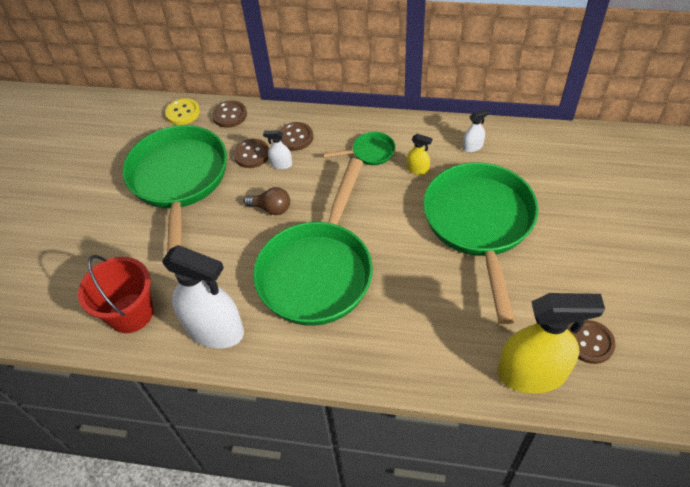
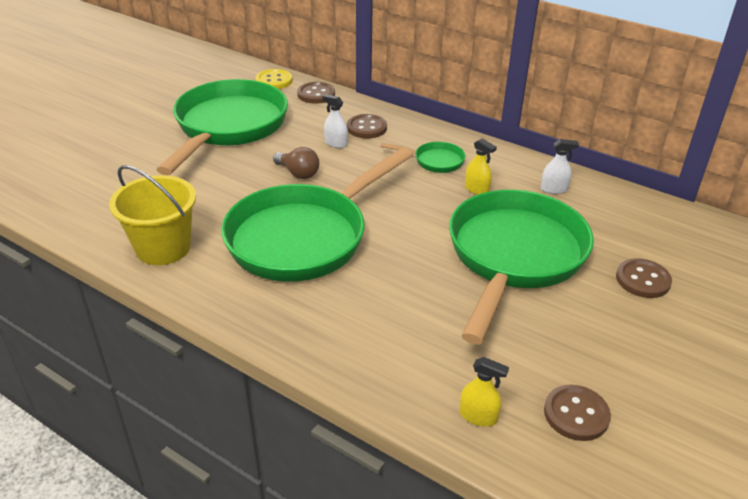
camera: 20 degrees right, 15 degrees down
red bucket [78,255,154,333] -> none
white spray bottle [162,245,244,349] -> yellow bucket [109,165,196,265]
brown button [233,139,269,168] -> brown button moved to [616,258,672,298]
yellow spray bottle [498,293,605,393] -> yellow spray bottle [460,357,509,427], size x0.41

